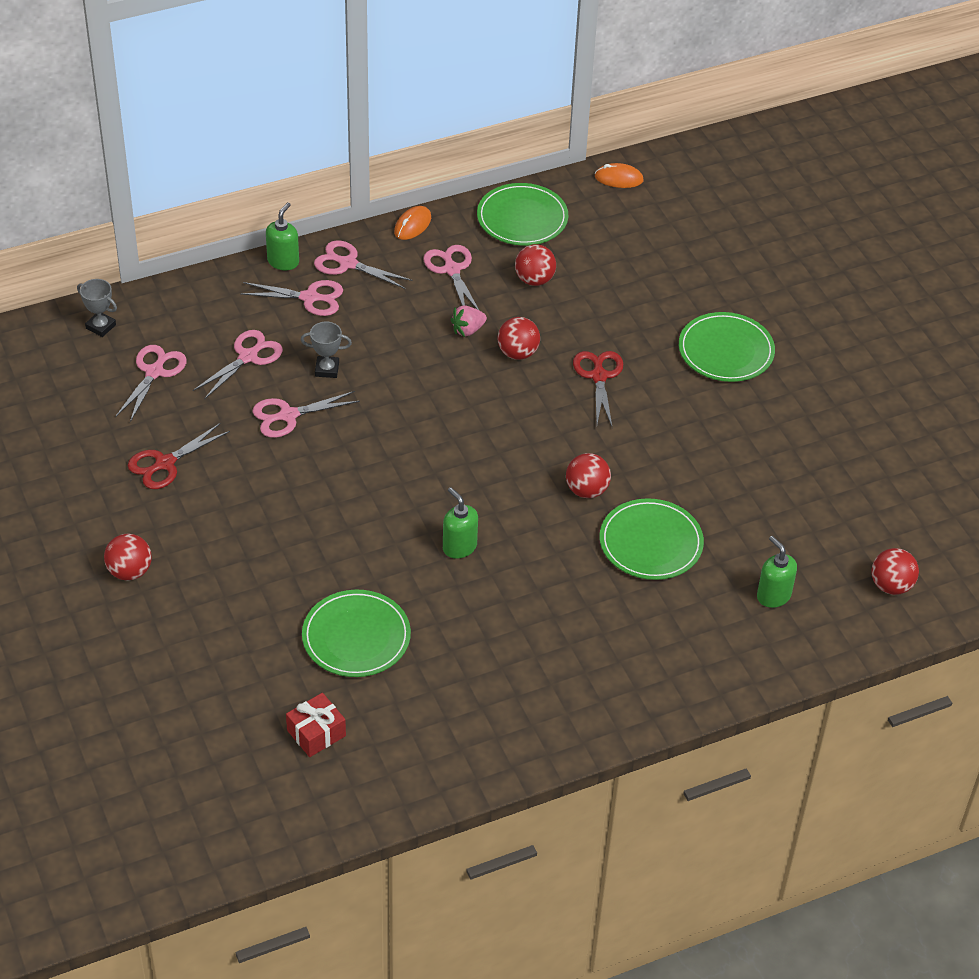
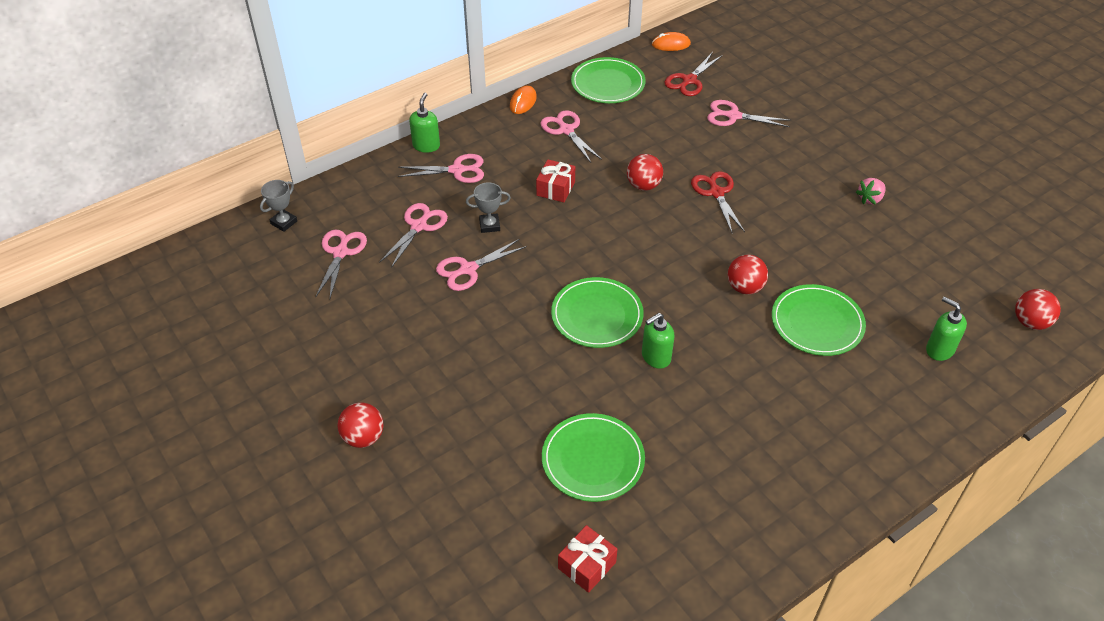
camera: 10 degrees left, 0 degrees up
grey trophy [77,279,117,337] -> grey trophy turned 75 degrees counterclockwise [260,180,297,232]
red scissors [128,423,230,489] -> red scissors moved to [664,52,723,96]
pink scissors [314,240,412,289] -> pink scissors moved to [707,100,791,127]
green soap dispenser [443,487,478,559] -> green soap dispenser turned 75 degrees counterclockwise [642,313,674,369]
pink strawberry [451,305,487,337] -> pink strawberry moved to [856,178,885,205]
red ball [515,244,556,286] -> none
green plate [679,312,775,382] -> green plate moved to [551,277,644,348]
none -> red gift [536,159,575,202]

